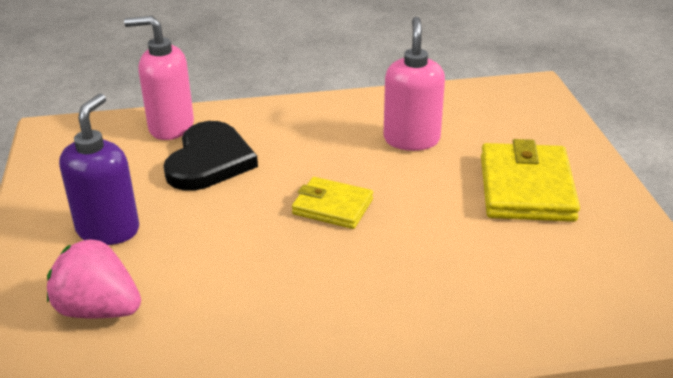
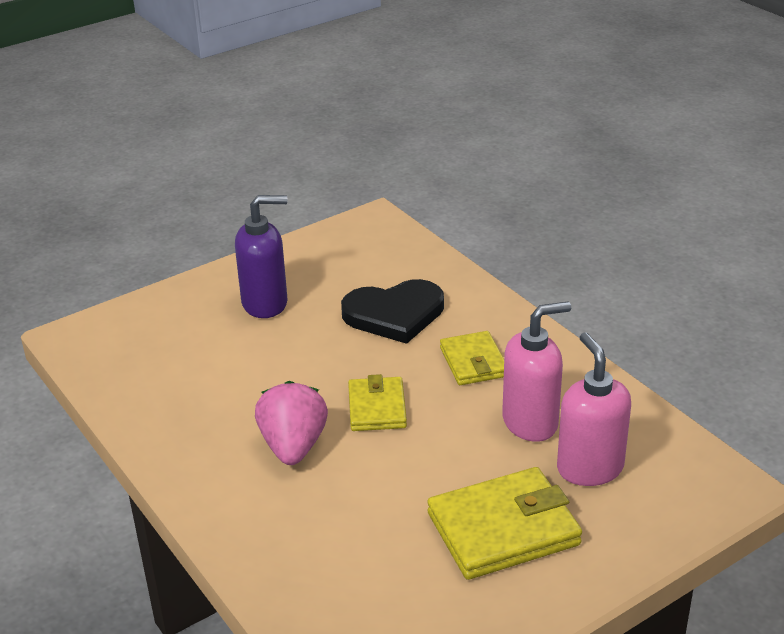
camera: 65 degrees right, 0 degrees up
pink strawberry [47,239,141,318] -> pink strawberry moved to [255,381,328,465]
pink soap dispenser [124,16,194,140] -> pink soap dispenser moved to [557,332,631,486]
none -> yellow wallet [440,331,504,385]

